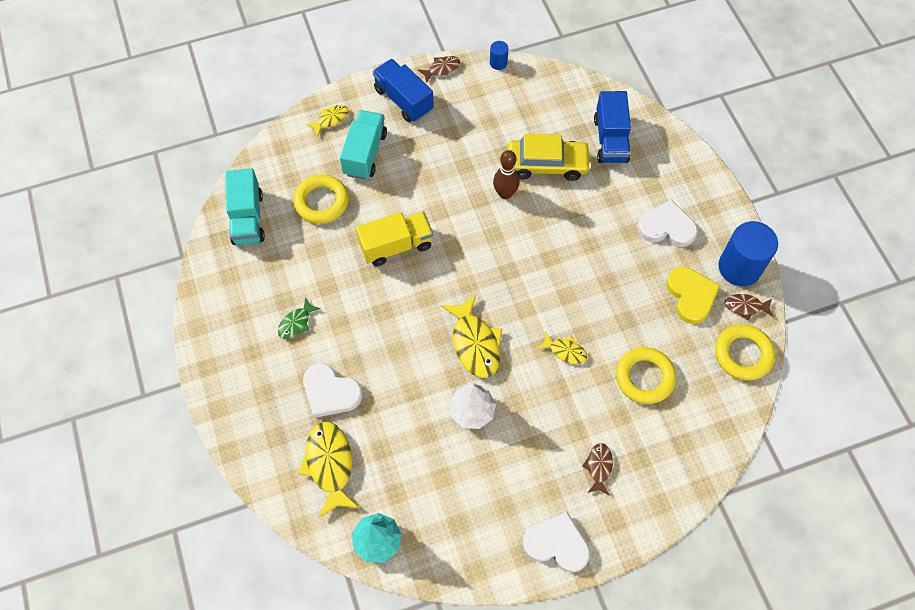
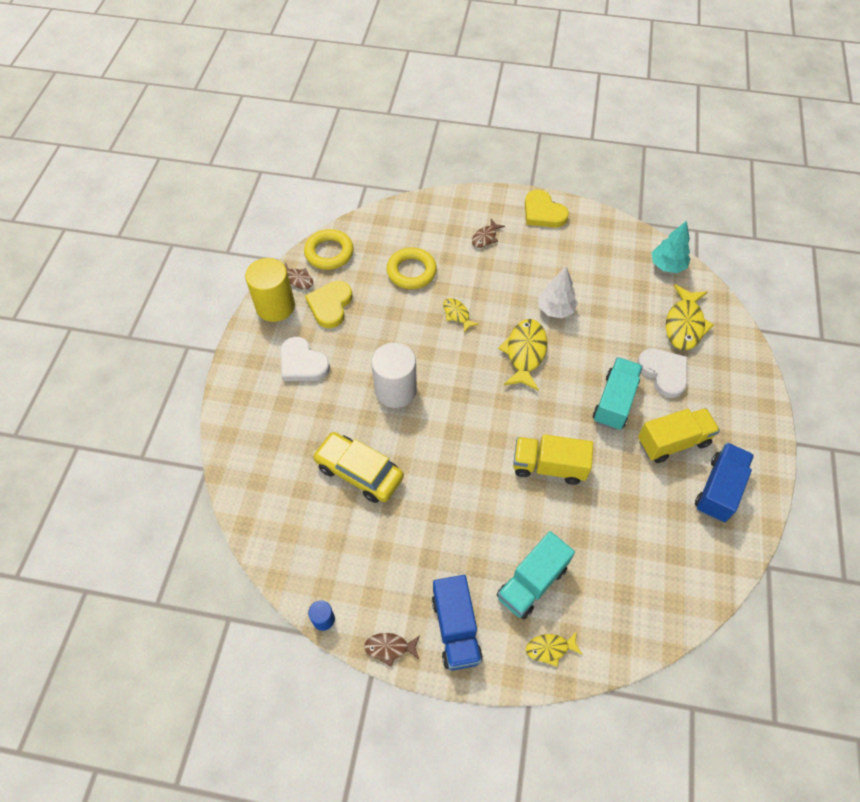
camera: 150 degrees left, 5 degrees down
turquoise truck [225,168,265,245] -> turquoise truck moved to [593,357,643,430]
green fish [278,297,321,339] -> yellow truck [638,408,720,463]
yellow ring [294,175,349,224] -> none
brown bowling pin [493,150,520,199] -> none
white heart [522,512,590,573] -> yellow heart [525,190,569,228]
blue truck [594,91,631,163] -> blue truck moved to [695,443,754,522]
blue cylinder [718,221,778,286] -> yellow cylinder [245,258,295,322]
none -> white cylinder [371,343,417,408]

